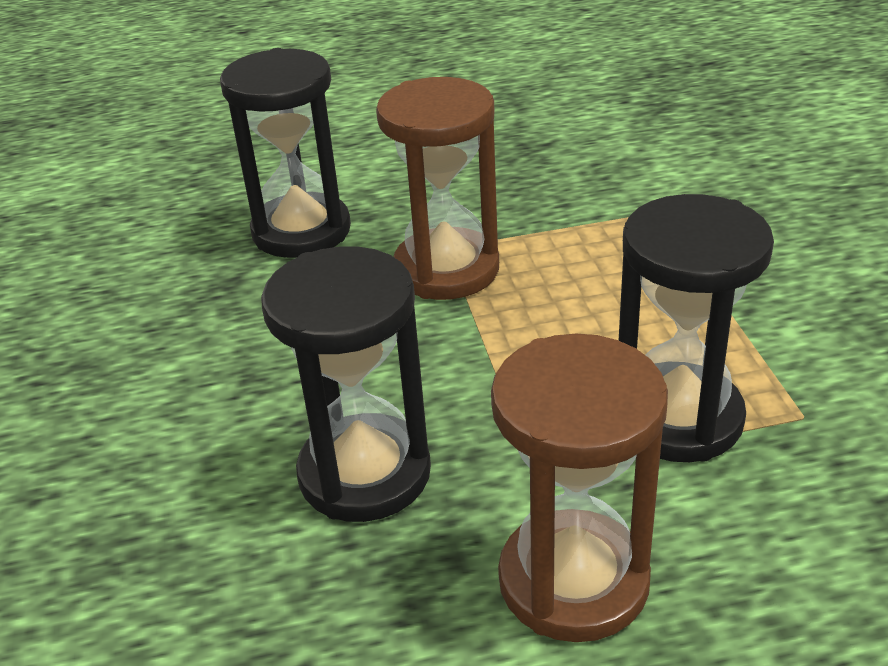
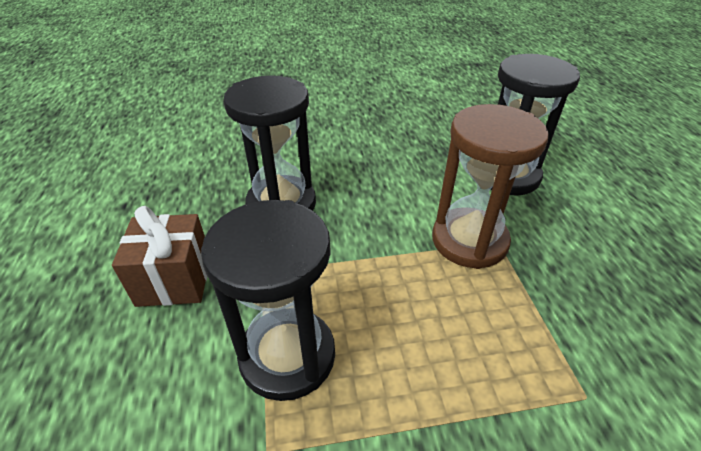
camera: 90 degrees right, 5 degrees up
brown hourglass [491,334,668,642] -> brown gift [112,206,208,307]

